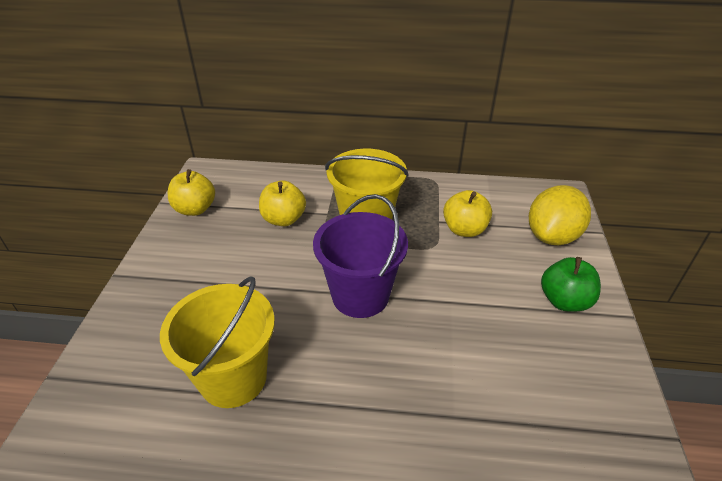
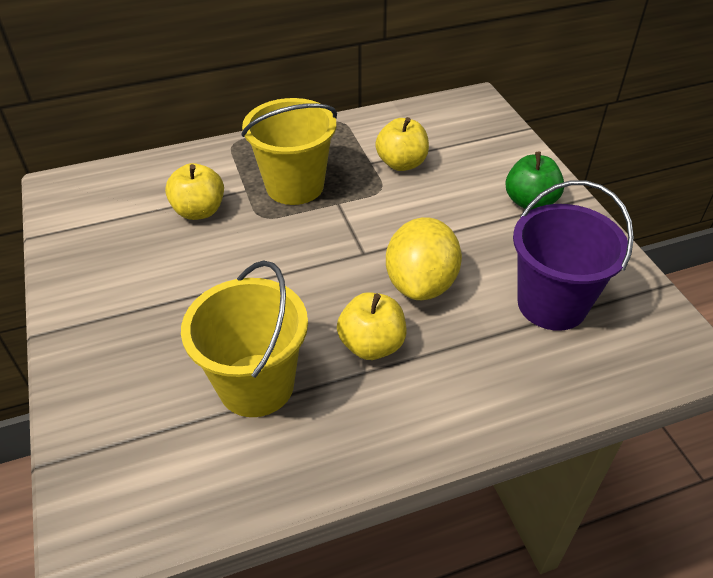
camera: 25 degrees left, 5 degrees up
yellow apple [168,169,215,216] -> yellow apple moved to [337,292,406,360]
purple bucket [313,194,408,318] -> purple bucket moved to [513,180,634,331]
yellow lemon [529,185,591,245] -> yellow lemon moved to [386,217,462,300]

